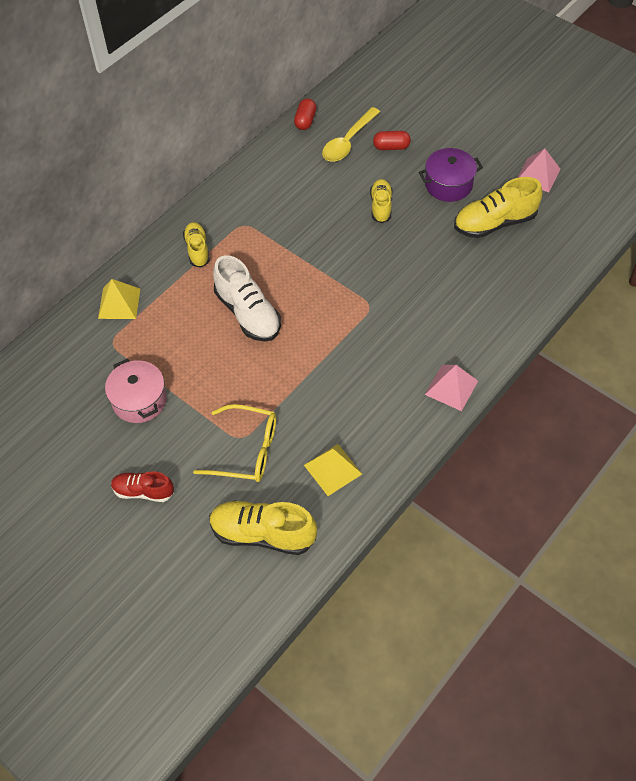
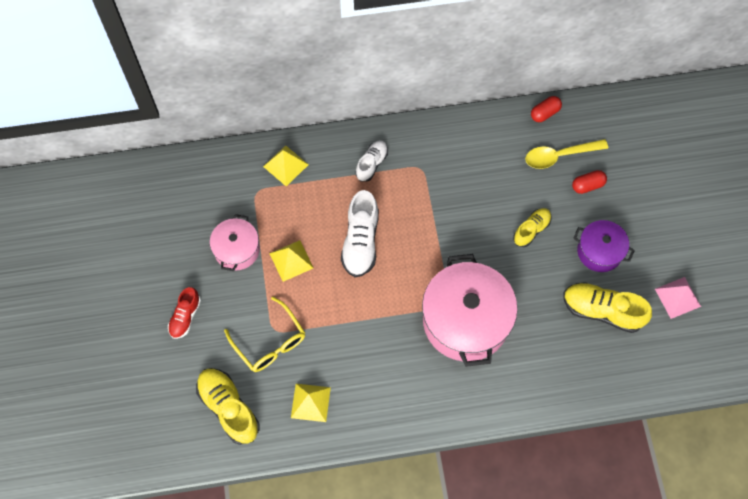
camera: 40 degrees right, 10 degrees up
red shoe [111,471,174,502] -> red shoe turned 120 degrees counterclockwise [168,287,201,339]
yellow shoe [183,222,210,268] -> white shoe [355,140,388,182]
red capsule [373,131,411,150] -> red capsule turned 60 degrees counterclockwise [572,170,607,194]
pink pyramid [425,365,478,411] -> none
none -> yellow pyramid [269,240,313,282]
none -> pink pot [422,254,518,367]

